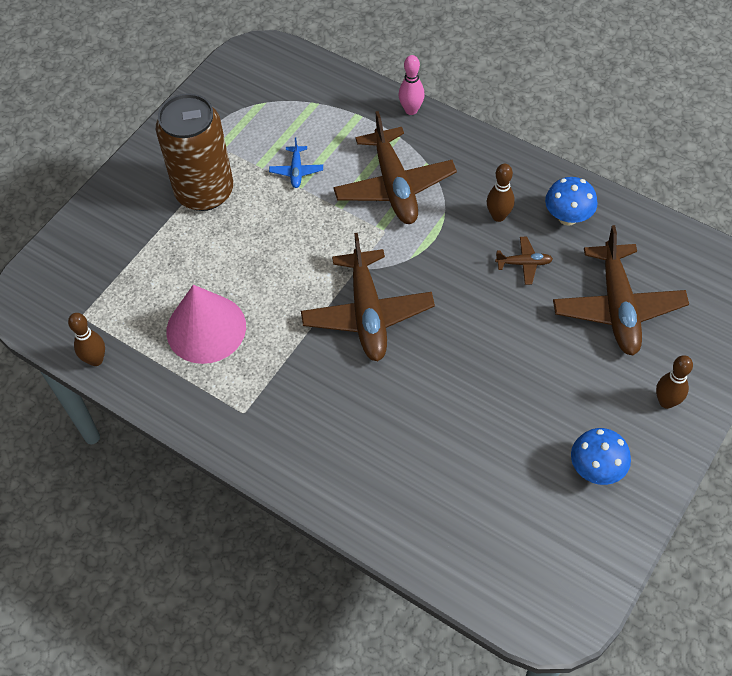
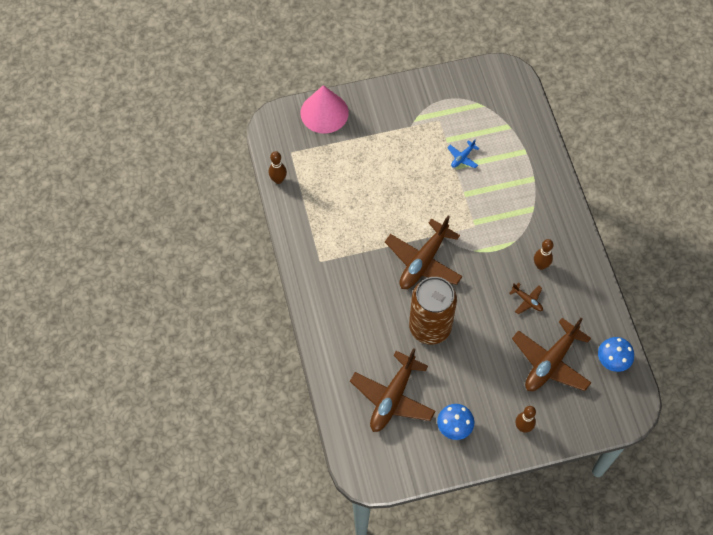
camera: 40 degrees right, 5 degrees up
brown can [156,93,233,211] -> brown can moved to [409,277,457,344]
pink cone [166,285,246,364] -> pink cone moved to [301,85,349,133]
brown plane [333,111,457,224] -> brown plane moved to [350,348,435,432]
pink bowling pin [399,55,425,115] -> none
blue mushroom [545,177,598,226] -> blue mushroom moved to [598,337,634,372]

